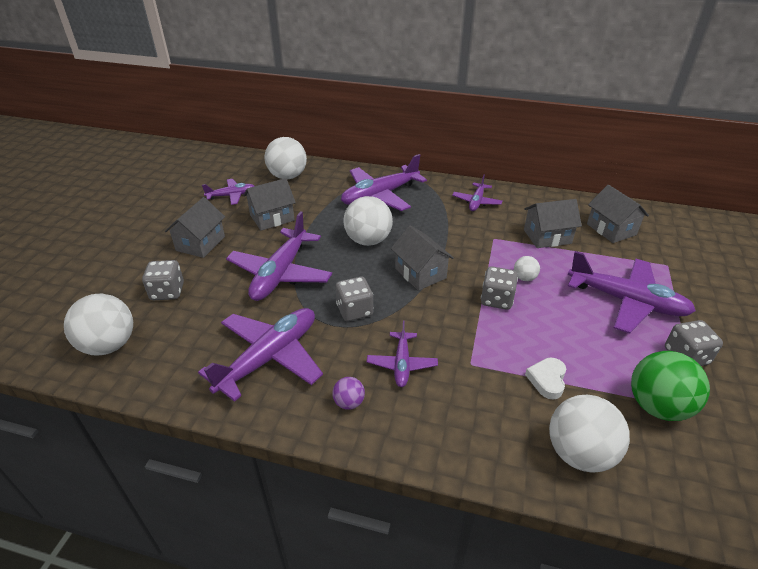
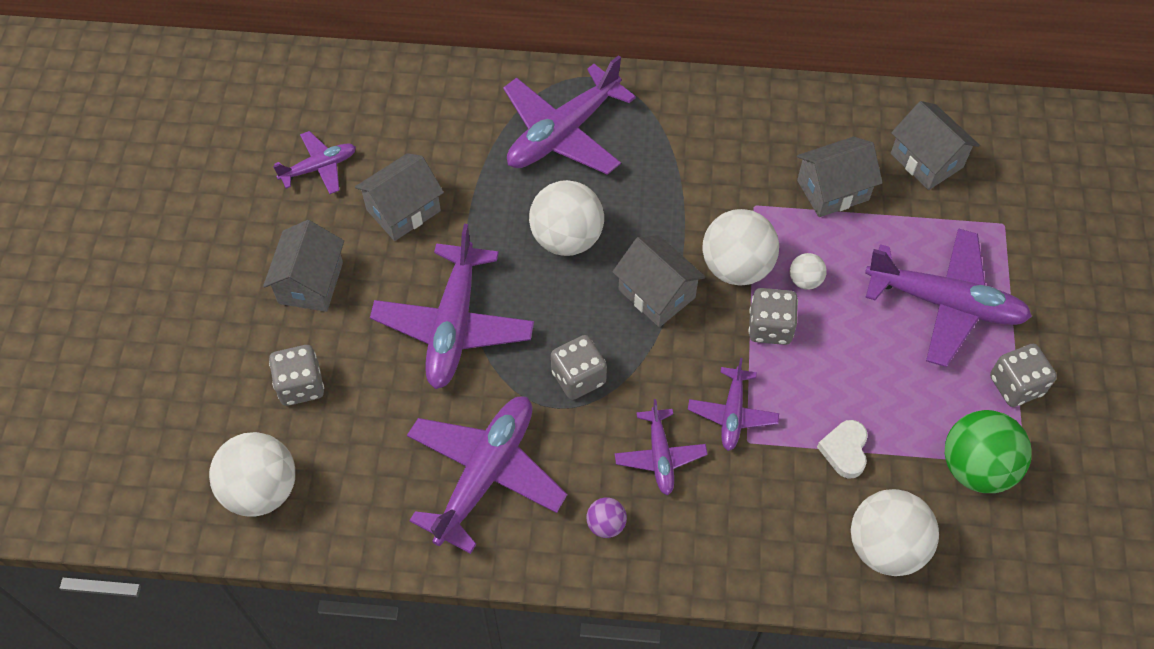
camera: 10 degrees left, 20 degrees up
white ball [265,137,307,179] -> white ball moved to [702,209,779,286]
purple plane [452,175,503,211] -> purple plane moved to [688,358,779,451]

